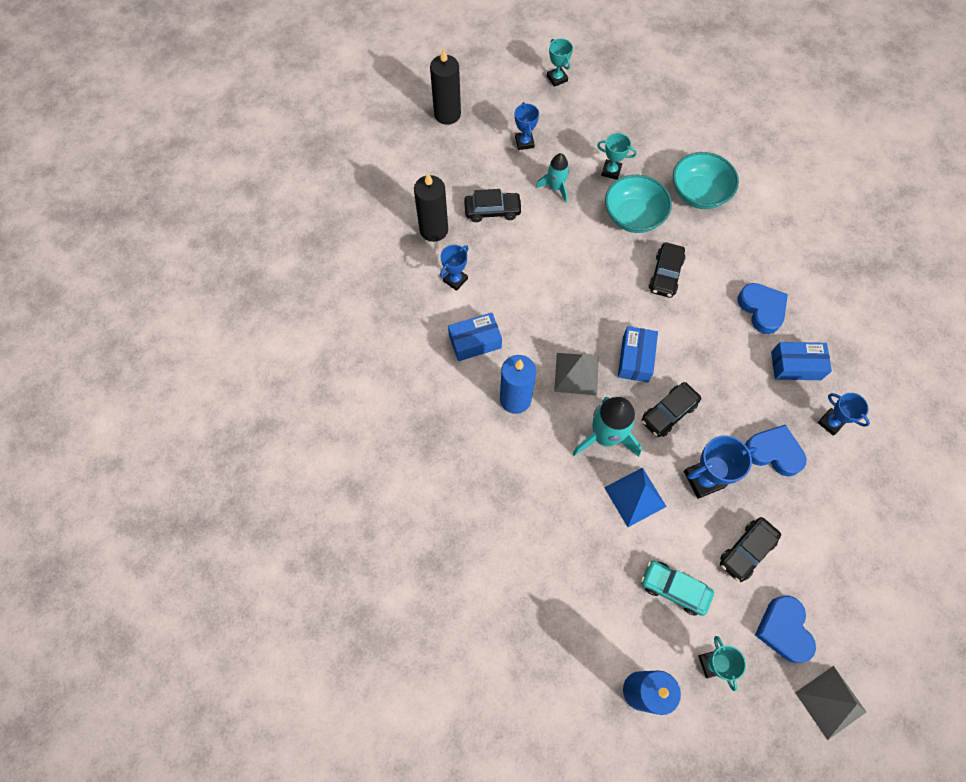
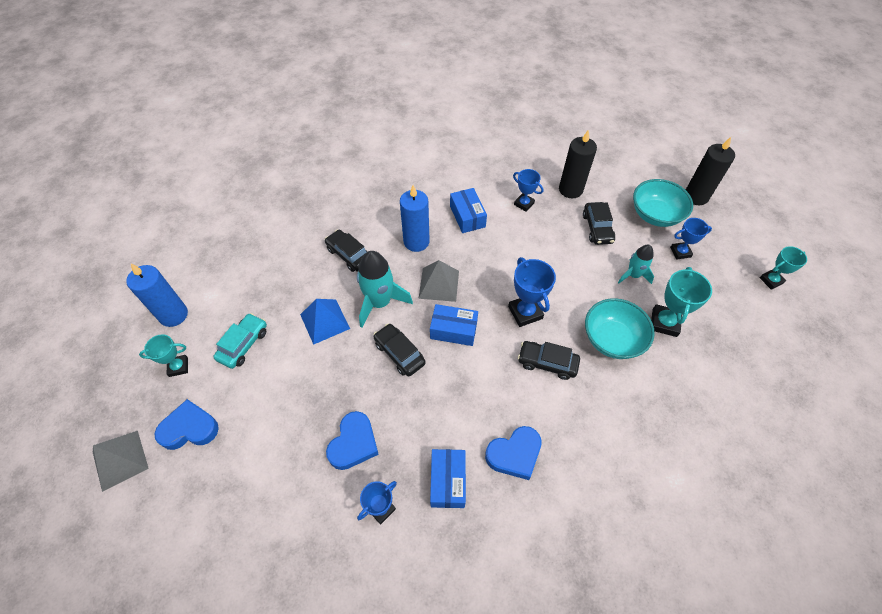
camera: 90 degrees right, 10 degrees down
turquoise trophy [597,133,637,180] -> turquoise trophy [651,267,712,337], size x1.53
turquoise bowl [673,152,739,209] -> turquoise bowl moved to [633,179,693,227]
blue trophy [684,435,757,499] -> blue trophy moved to [508,257,556,327]
black car [720,517,781,582] -> black car moved to [325,230,368,272]

